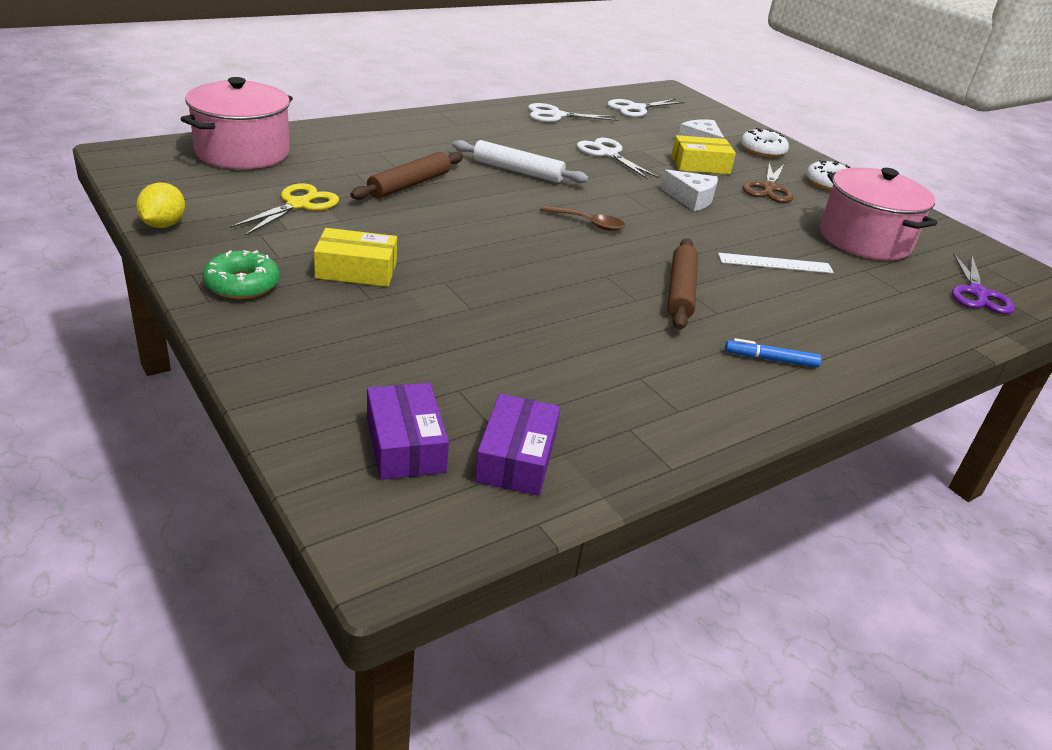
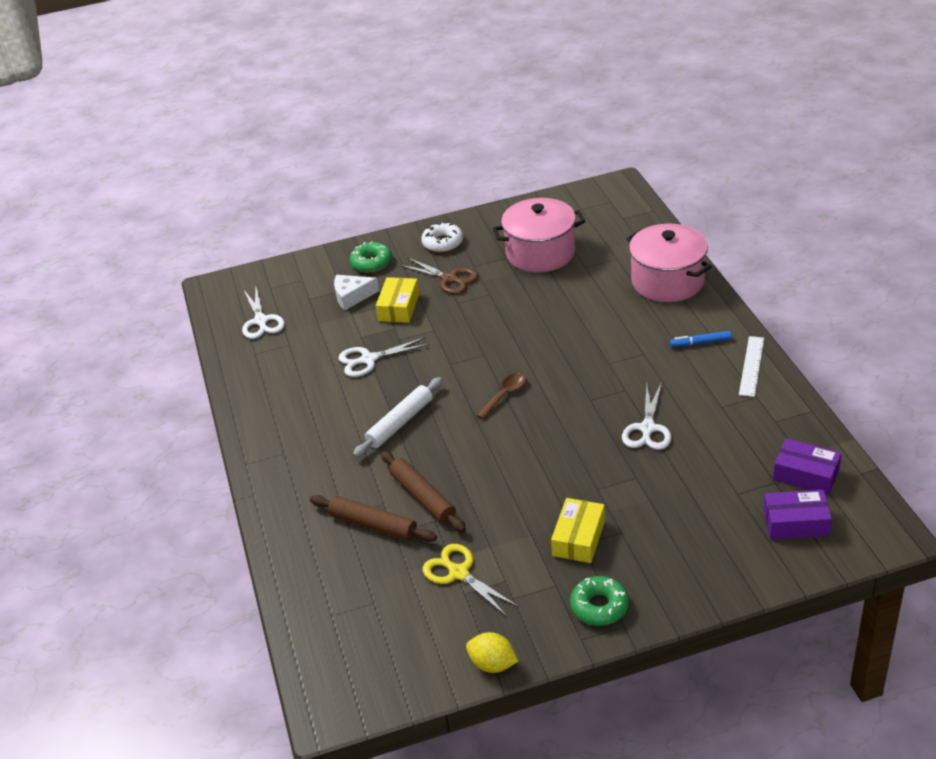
camera: 65 degrees left, 5 degrees up
pink pot [181,77,293,169] -> pink pot moved to [626,224,712,302]
white scissors [528,103,619,122] -> white scissors moved to [622,382,672,450]
white cheese [661,169,718,211] -> none
brown rolling pin [667,238,698,330] -> brown rolling pin moved to [310,495,437,542]
white ruler [718,253,834,274] -> white ruler moved to [739,336,764,397]
blue marker [725,338,822,368] -> blue marker turned 60 degrees clockwise [670,331,732,347]
white donut [741,128,789,157] -> green donut [350,242,392,273]
purple scissors [952,254,1015,314] -> none

